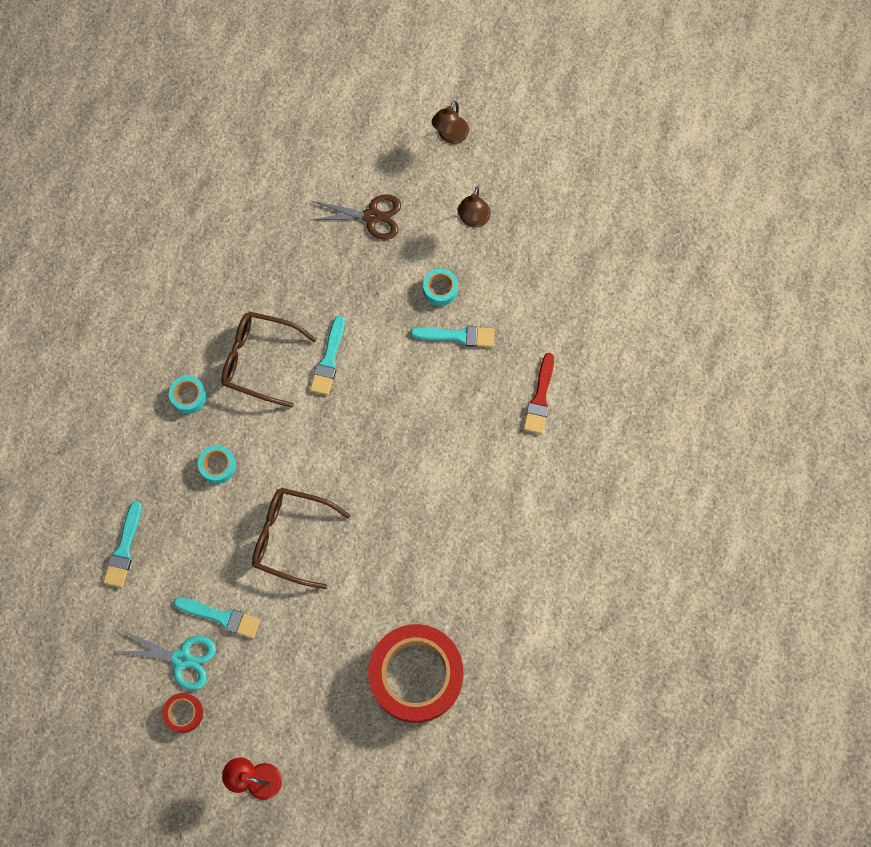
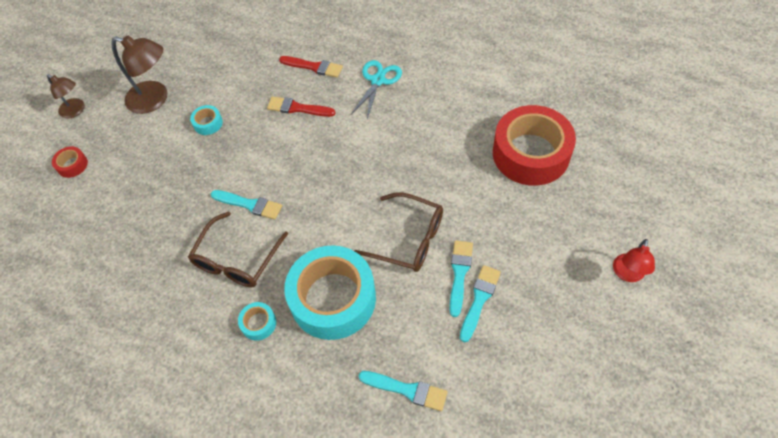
camera: 80 degrees left, 15 degrees down
turquoise scissors [113,630,216,690] -> turquoise scissors moved to [351,60,402,119]
red tape [162,693,203,733] -> red tape moved to [52,146,88,178]
turquoise tape [198,445,236,484] -> turquoise tape [284,245,376,340], size x2.47
brown glasses [252,488,351,589] -> brown glasses turned 90 degrees counterclockwise [354,192,443,272]
brown scissors [311,194,401,240] -> none
turquoise brush [411,326,495,347] -> turquoise brush moved to [449,241,473,317]
brown lamp [457,187,491,228] -> brown lamp [111,36,167,114], size x1.65
none -> red brush [267,96,336,117]

